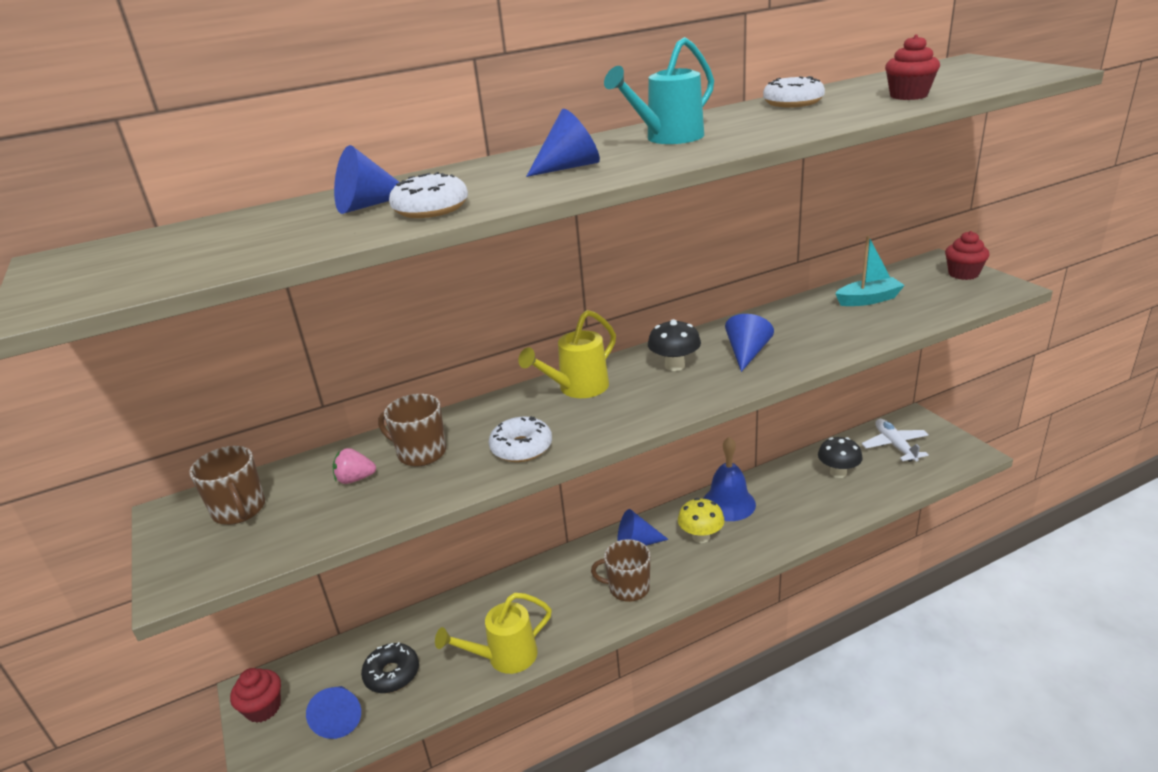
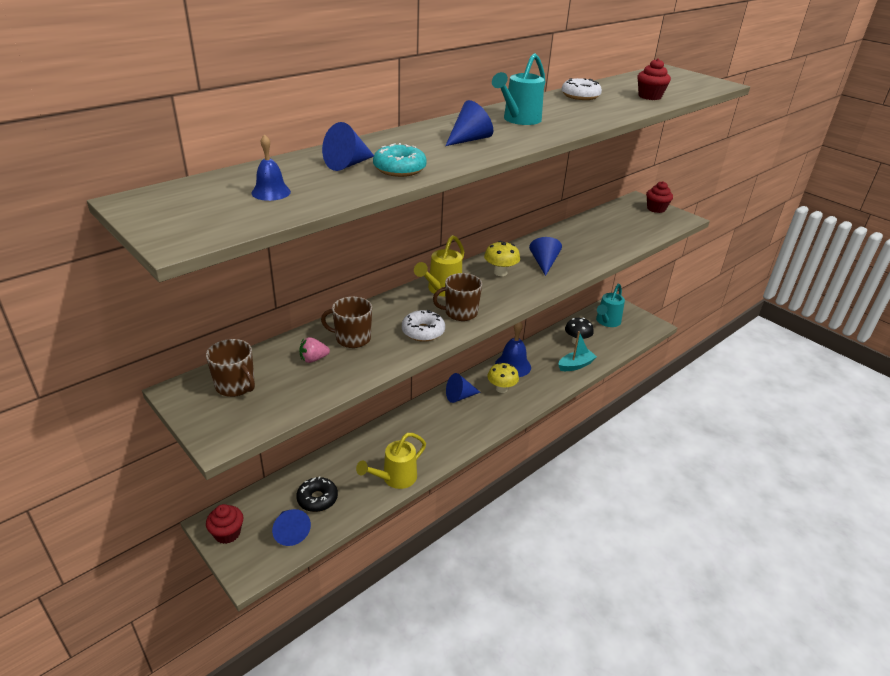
camera: 20 degrees left, 5 degrees up
white donut [389,172,468,218] -> turquoise donut [373,143,427,177]
brown mug [591,539,650,602] -> brown mug moved to [433,273,482,321]
black mushroom [648,319,701,371] -> yellow mushroom [484,241,520,276]
turquoise boat [835,236,905,306] -> turquoise boat moved to [558,331,597,371]
white plane [861,419,929,462] -> turquoise watering can [596,284,625,327]
none -> blue bell [251,134,291,201]

